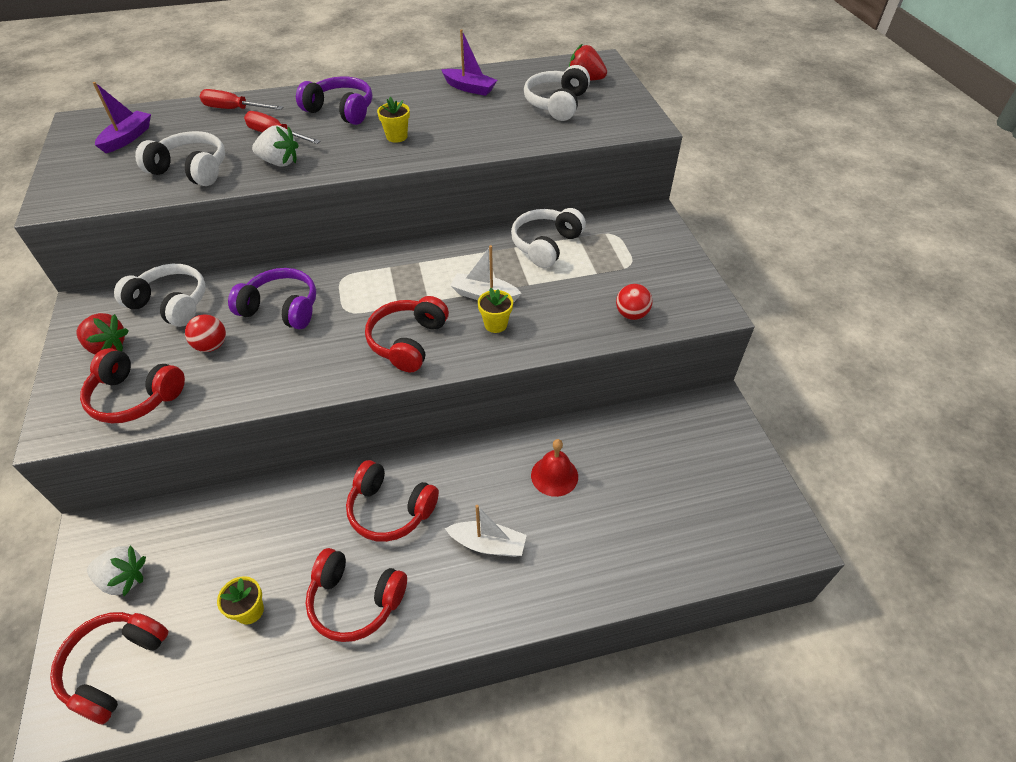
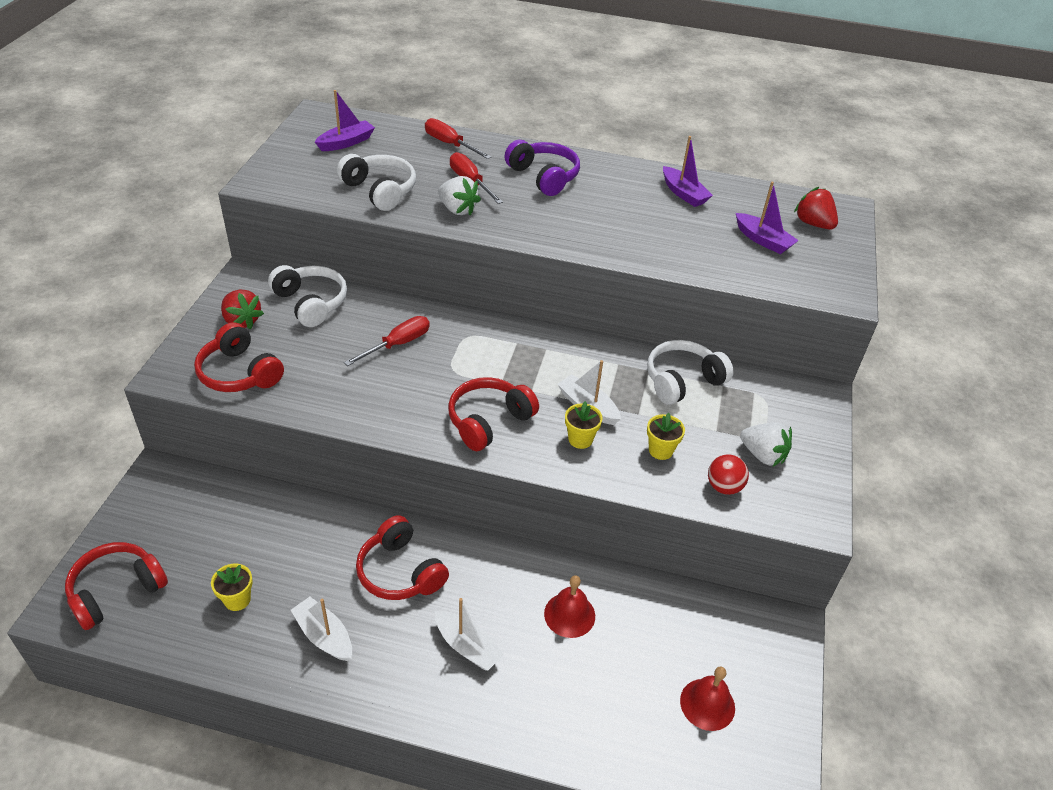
camera: 25 degrees right, 5 degrees down
white strawberry [87,545,146,596] -> white strawberry moved to [740,422,792,467]
red ball [185,314,226,352] -> none
purple headphones [228,268,316,329] -> red screwdriver [344,316,430,366]
red headphones [305,548,407,642] -> white boat [291,597,352,661]
yellow flower pot [377,97,410,143] -> yellow flower pot moved to [647,413,685,460]
white headphones [524,65,590,121] -> purple boat [736,182,799,254]
none -> red bell [680,666,735,731]

